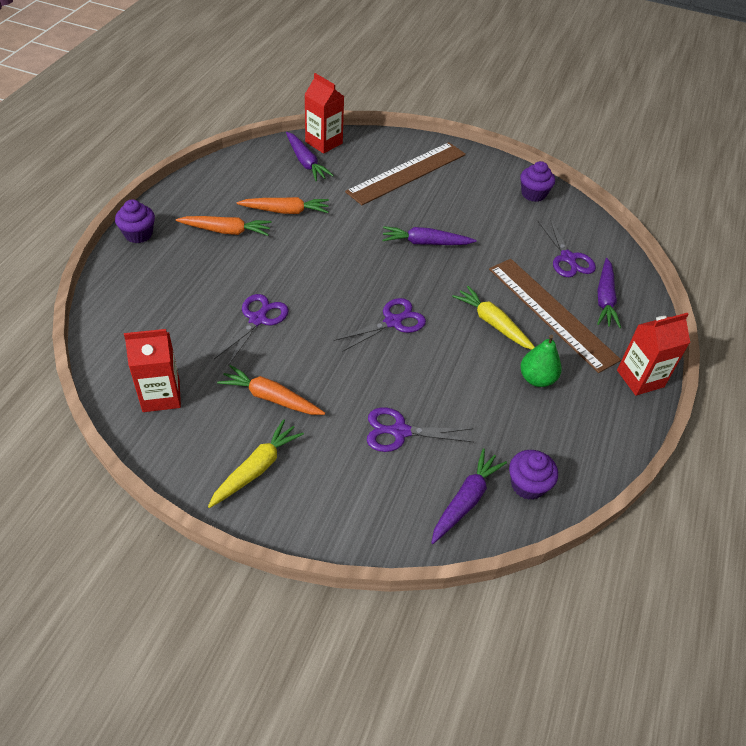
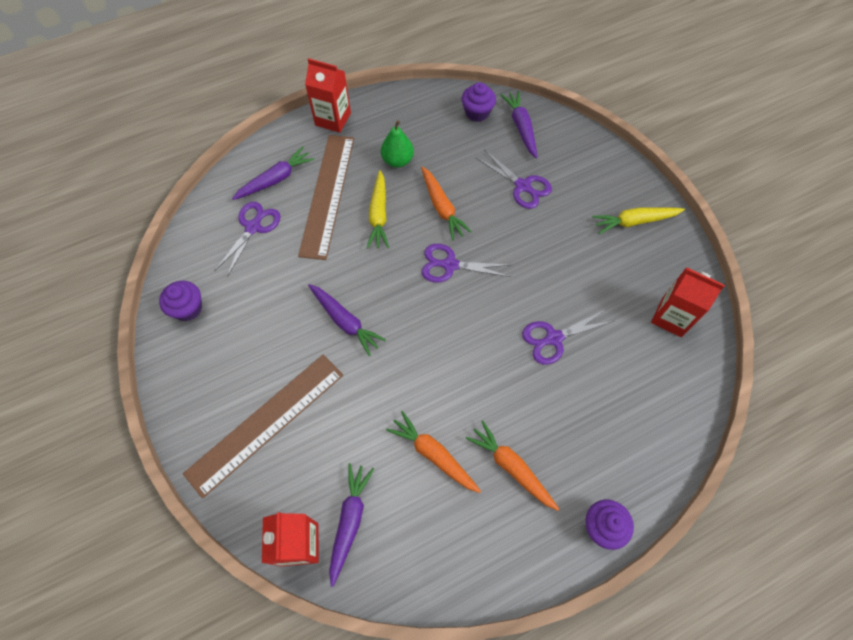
camera: 135 degrees left, 15 degrees up
orange carrot [217,365,325,415] -> orange carrot moved to [421,167,472,240]
brown ruler [345,142,466,205] -> brown ruler turned 45 degrees counterclockwise [183,354,343,498]
purple carrot [431,448,507,544] -> purple carrot turned 90 degrees clockwise [501,91,538,159]

